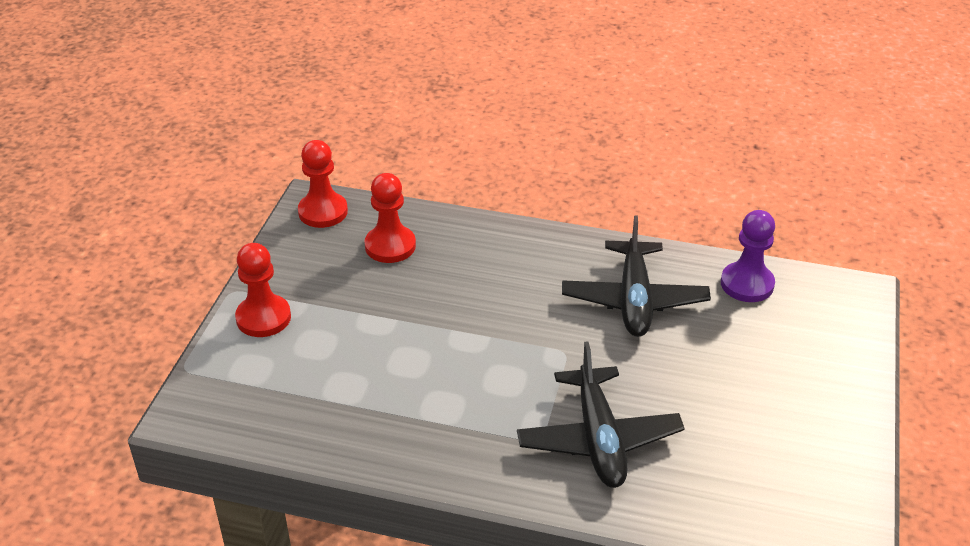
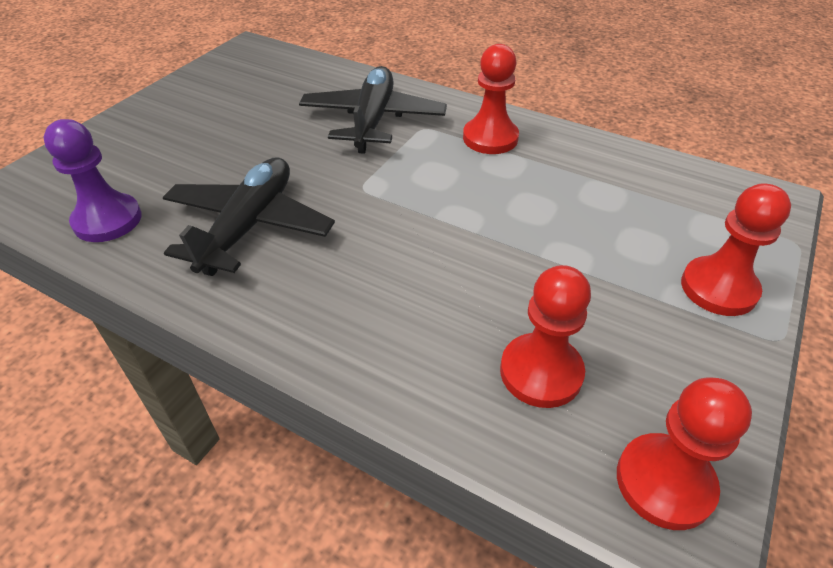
camera: 165 degrees left, 5 degrees up
none -> red pawn [463,44,519,154]

